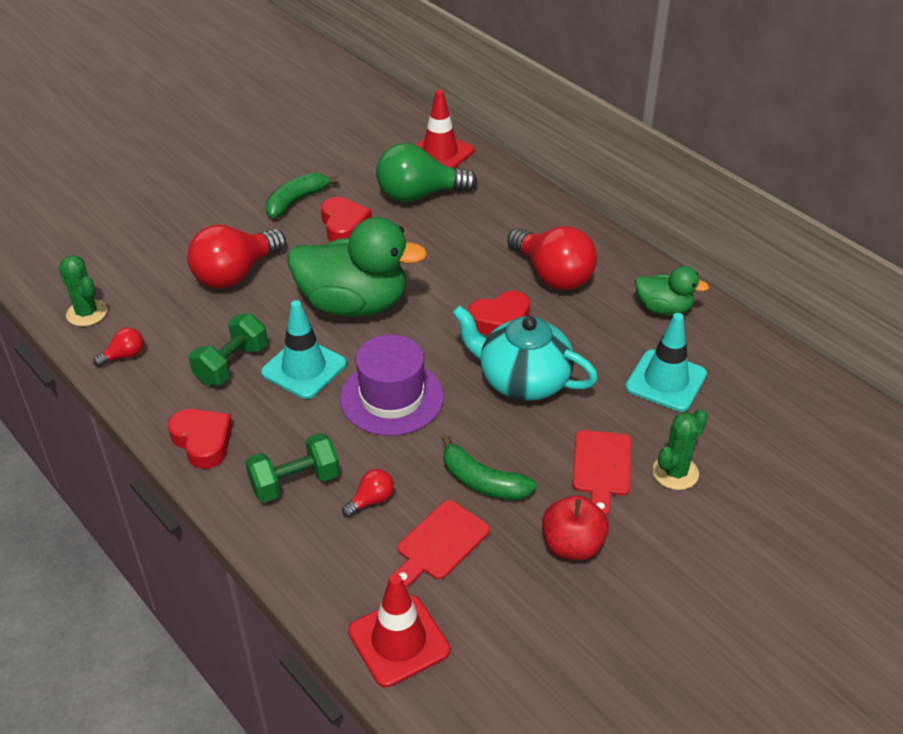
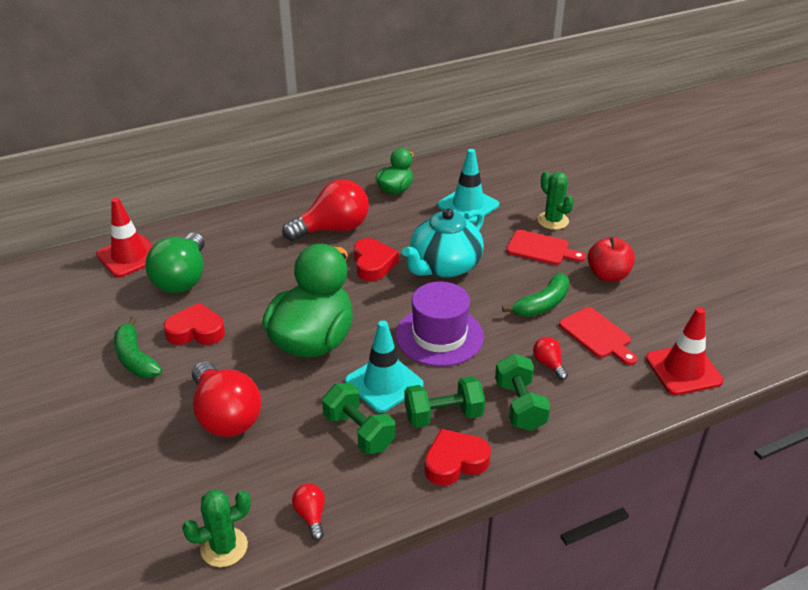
camera: 75 degrees left, 5 degrees down
none -> green dumbbell [405,376,485,428]

